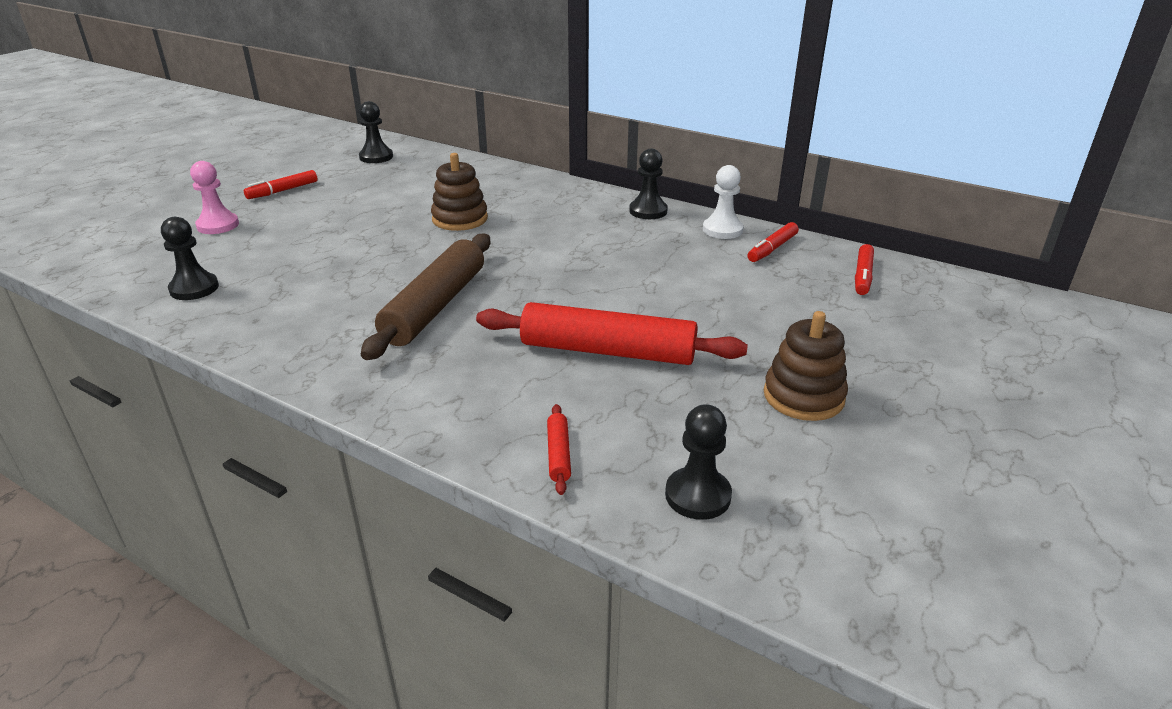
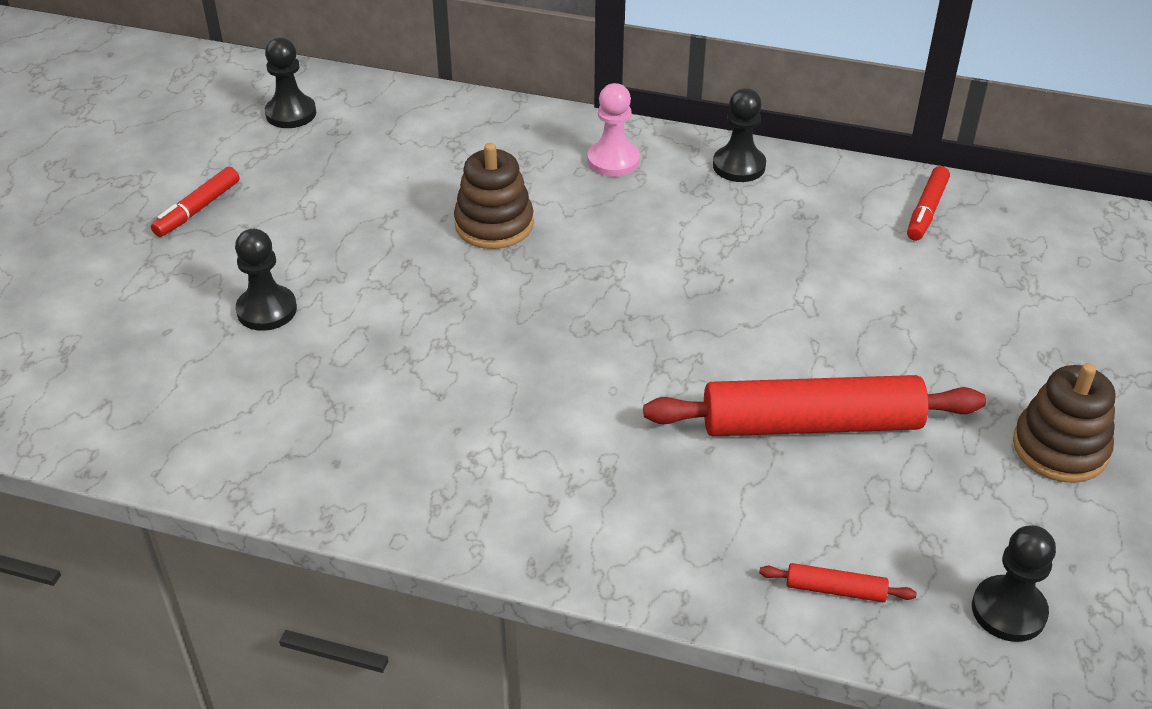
camera: 15 degrees left, 10 degrees up
black pawn [161,217,219,300] -> black pawn moved to [235,229,297,331]
pink pawn [190,161,239,234] -> pink pawn moved to [587,83,640,177]
brown rolling pin [361,233,490,360] -> none
red rolling pin [547,404,571,495] -> red rolling pin turned 60 degrees counterclockwise [759,563,917,602]
white pawn [703,165,743,239] -> none
red marker [855,244,874,295] -> none

